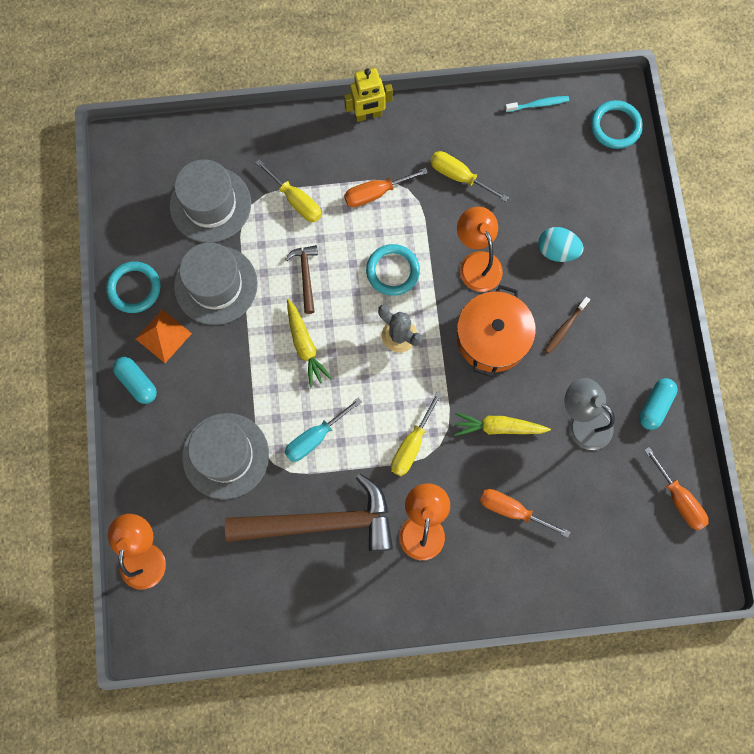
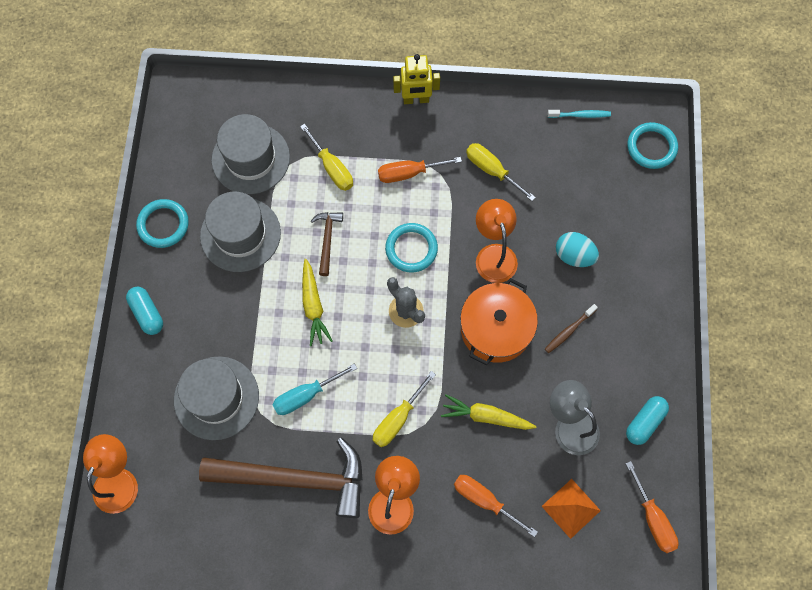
camera: 10 degrees right, 5 degrees down
orange pyramid [136,309,192,363] -> orange pyramid moved to [542,479,601,539]

